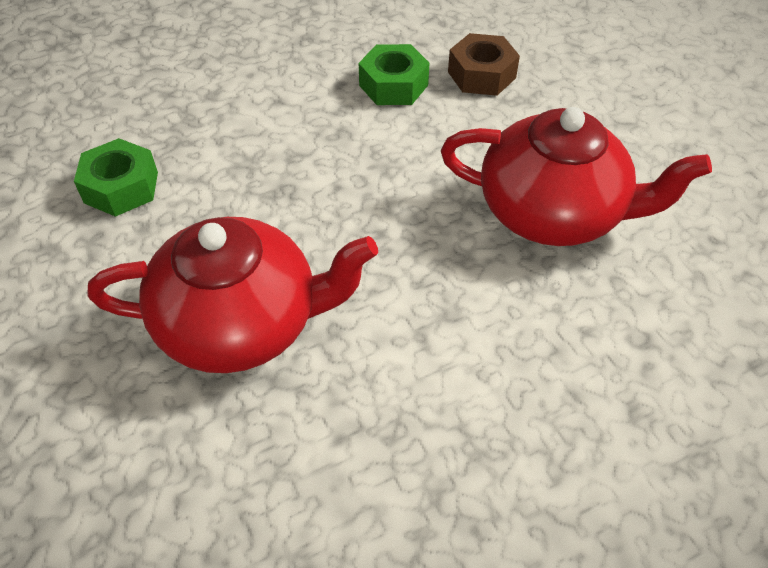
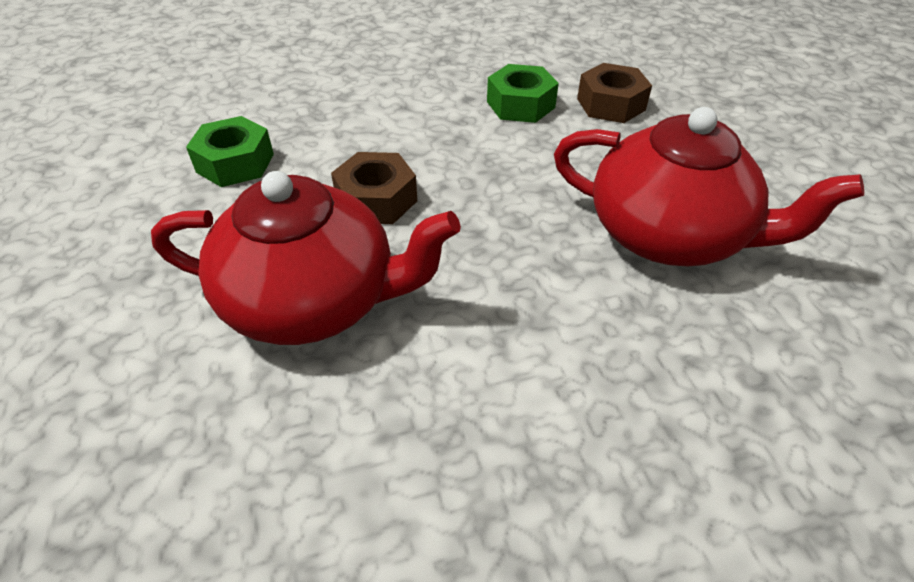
camera: 10 degrees right, 5 degrees down
none -> brown nut [331,152,417,224]

